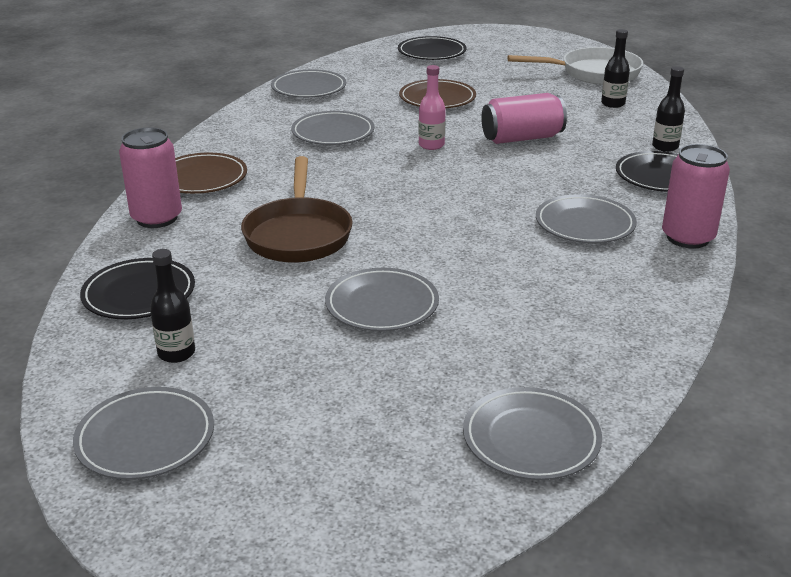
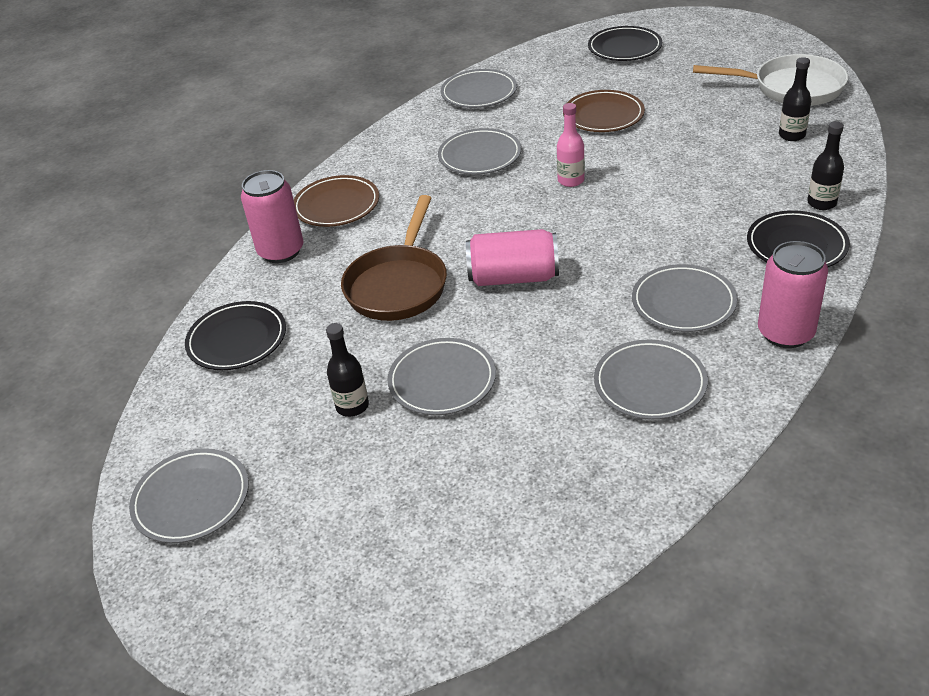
camera: 20 degrees right, 10 degrees up
black bottle [150,249,195,363] -> black bottle moved to [326,323,369,417]
grey plate [463,387,602,480] -> grey plate moved to [594,339,708,420]
pink can [481,93,567,144] -> pink can moved to [466,229,559,286]

